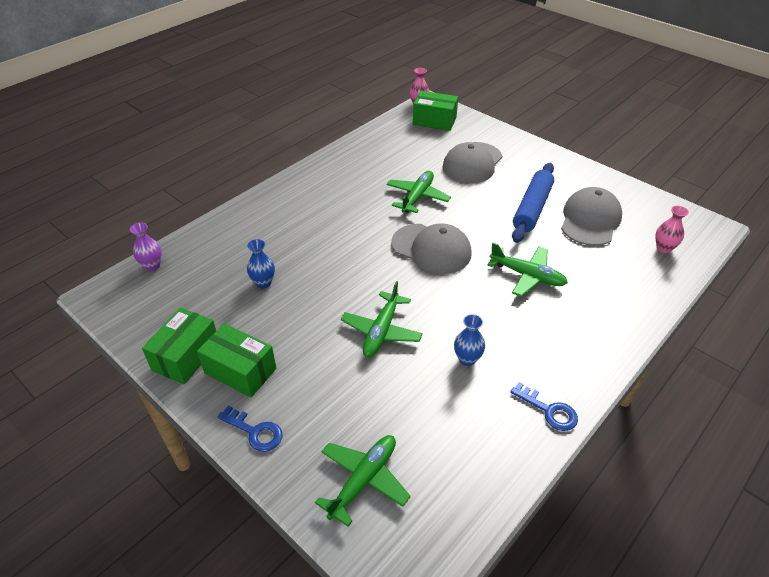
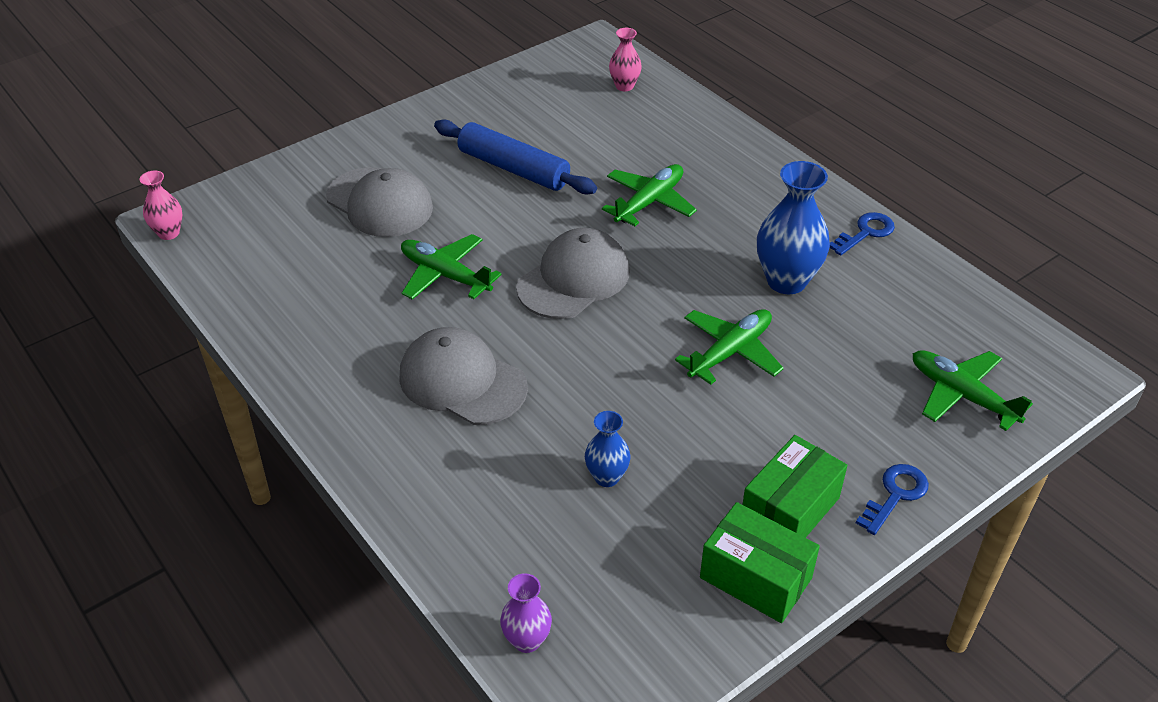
camera: 80 degrees left, 0 degrees up
green plane [341,281,423,357] -> green plane turned 75 degrees counterclockwise [675,309,784,385]
green box [413,91,458,131] -> none
blue vase [454,314,485,366] -> blue vase [757,161,830,294], size x1.82
grey cap [561,187,622,246] -> grey cap moved to [399,327,528,425]

